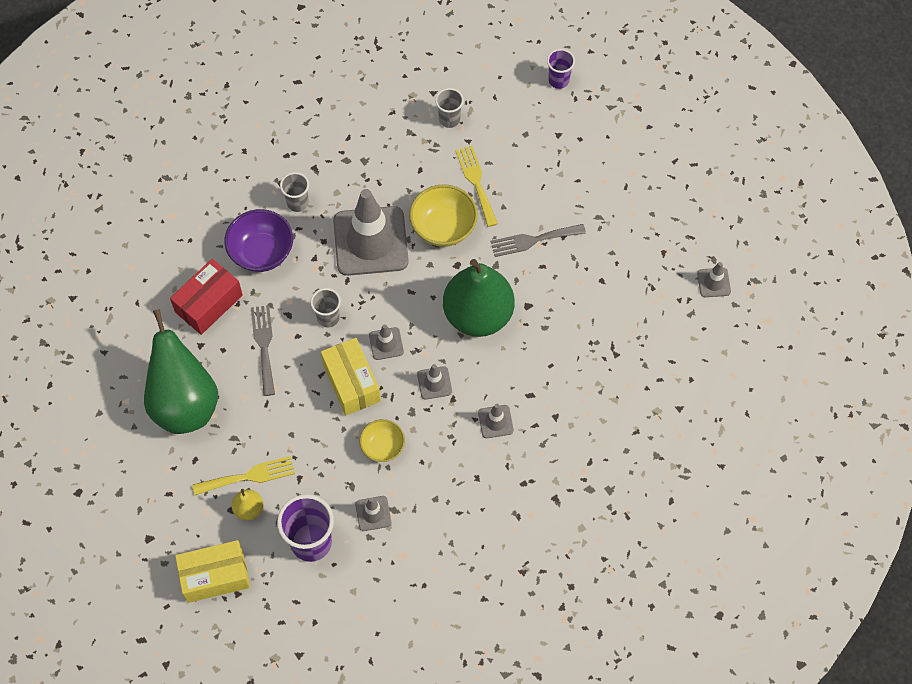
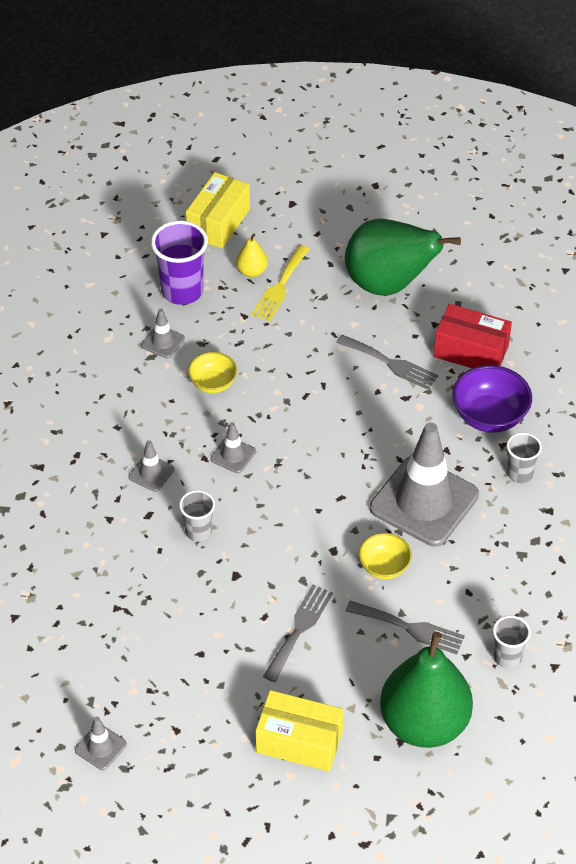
camera: 130 degrees right, 15 degrees down
red box [170,259,243,335] -> red box turned 60 degrees counterclockwise [434,304,512,368]
grey cup [311,288,341,327] -> grey cup moved to [179,490,215,542]
yellow box [321,338,381,415] -> yellow box moved to [256,690,344,771]
grey traffic cone [369,324,404,360] -> none
yellow bowl [409,184,478,247] -> yellow bowl [359,533,412,579], size x0.63
green pear [443,259,514,337] -> green pear moved to [380,632,473,748]
yellow fork [455,145,498,227] -> grey fork [346,601,465,655]
purple cup [547,49,575,89] -> none

